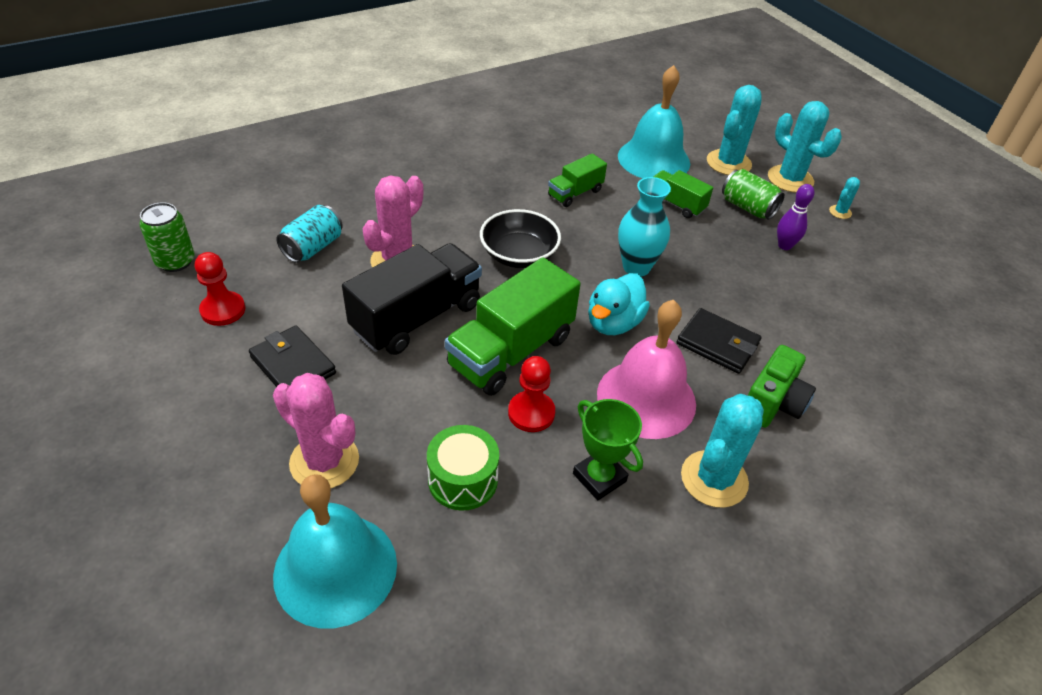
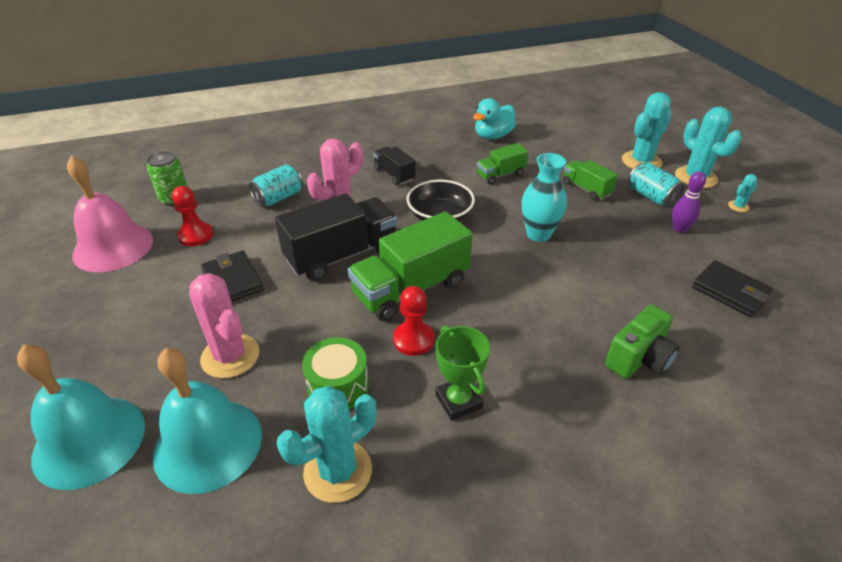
camera: 15 degrees right, 5 degrees down
turquoise duck [588,273,650,335] -> turquoise duck moved to [473,98,516,140]
pink bell [597,300,696,439] -> pink bell moved to [67,155,153,272]
turquoise bell [618,65,690,178] -> turquoise bell moved to [17,345,145,490]
black wallet [677,308,761,374] -> black wallet moved to [692,260,773,317]
turquoise cactus [681,394,764,508] -> turquoise cactus moved to [277,386,377,503]
green can [722,169,785,220] -> turquoise can [628,162,684,207]
none -> black truck [373,146,415,185]

